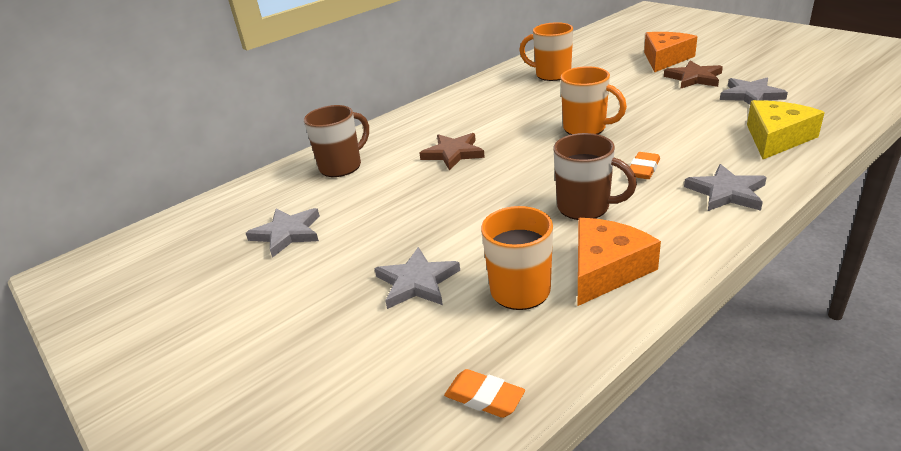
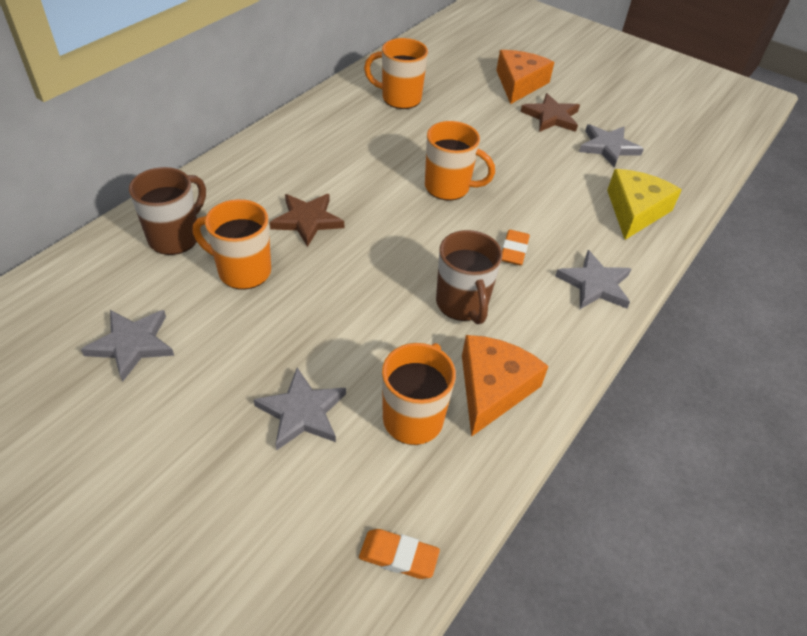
camera: 20 degrees left, 15 degrees up
brown mug [554,133,637,220] -> brown mug turned 60 degrees clockwise [436,230,502,324]
none -> orange mug [193,199,271,290]

